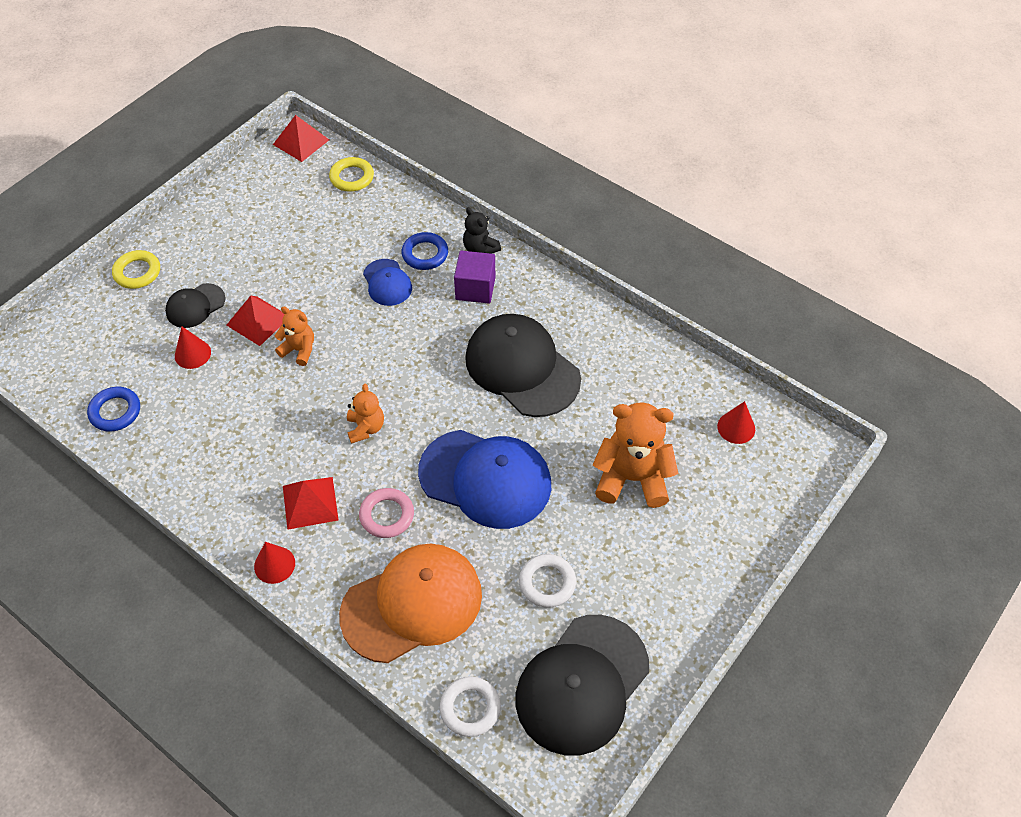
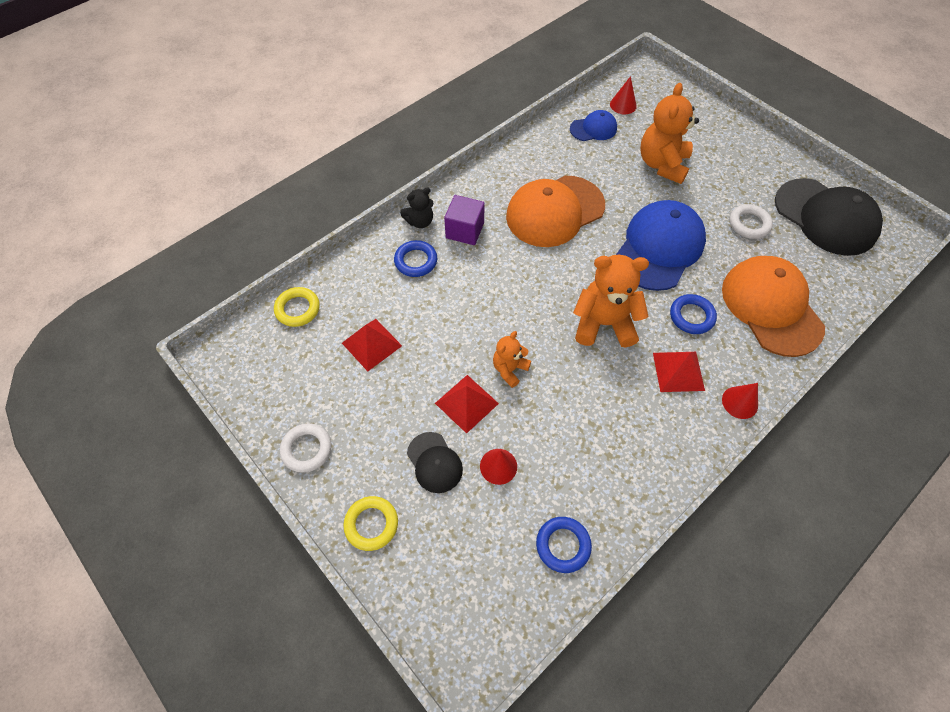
camera: 80 degrees left, 5 degrees up
red pyramid [273,115,329,162] -> red pyramid moved to [342,319,402,371]
orange teddy bear [347,384,384,444] -> orange teddy bear [573,255,649,347], size x1.82
pink ring [359,488,414,538] -> blue ring [670,294,717,334]
blue cap [363,259,412,306] -> blue cap moved to [570,110,617,141]
white ring [440,676,501,737] -> white ring moved to [280,423,331,473]
black cap [465,314,581,417] -> orange cap [506,176,605,247]

